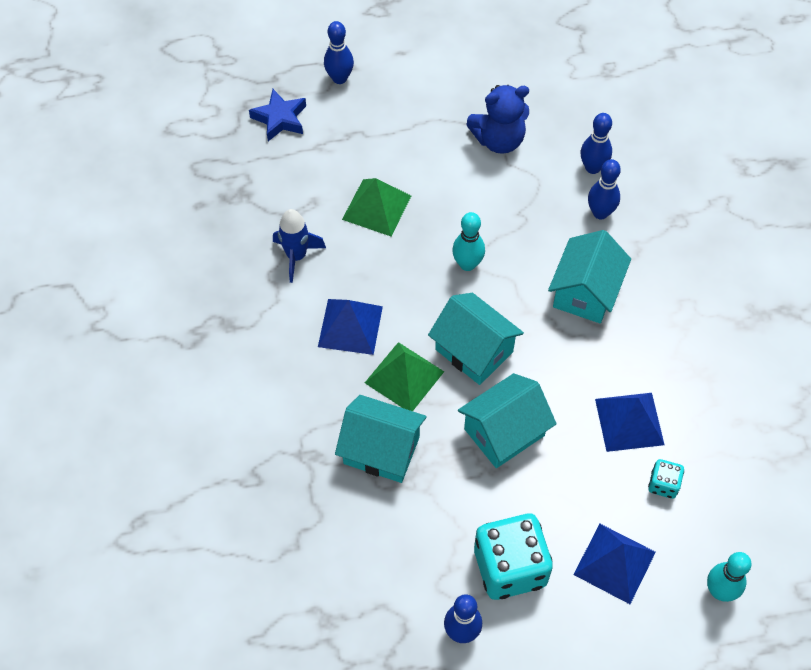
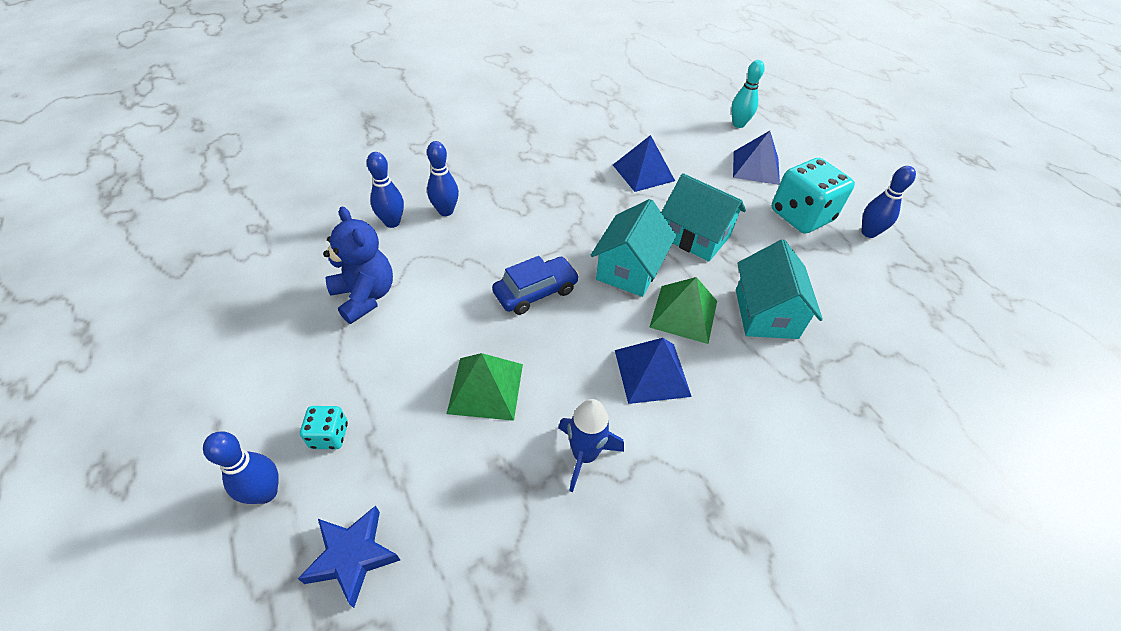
camera: 110 degrees left, 10 degrees down
turquoise bowling pin [452,212,485,271] -> blue car [492,256,579,315]
turquoise house [548,230,631,323] -> none
turquoise dice [648,459,684,499] -> turquoise dice moved to [300,406,348,449]

